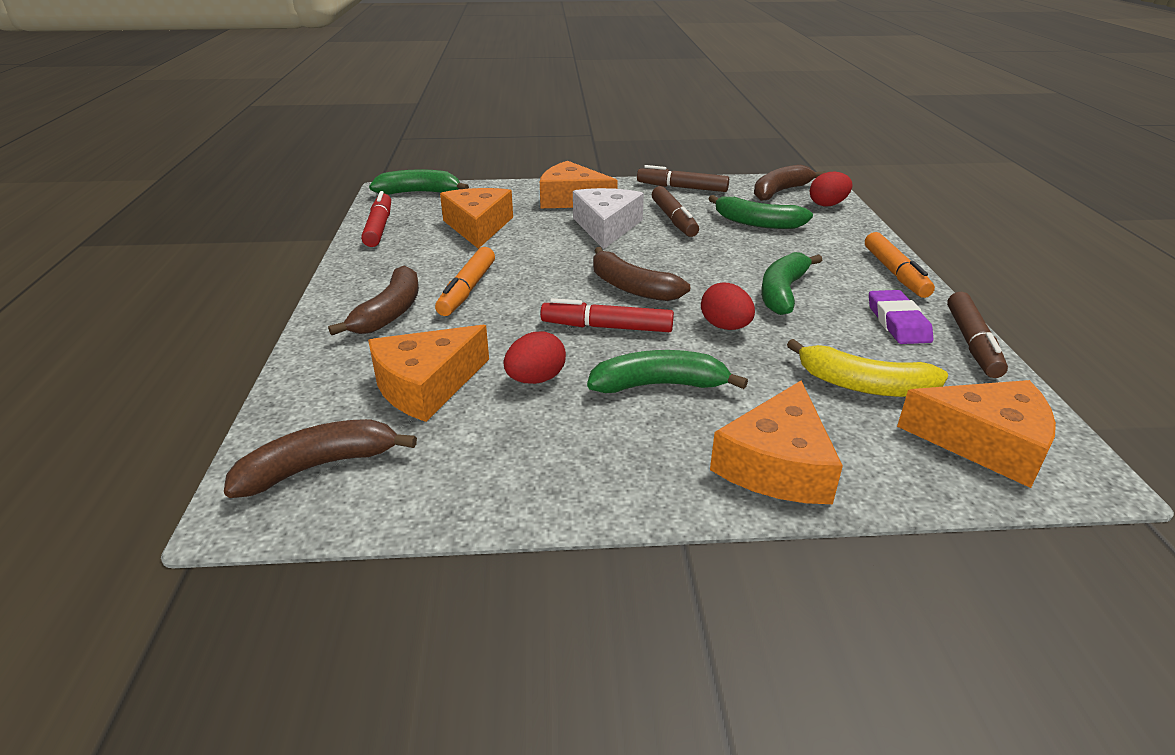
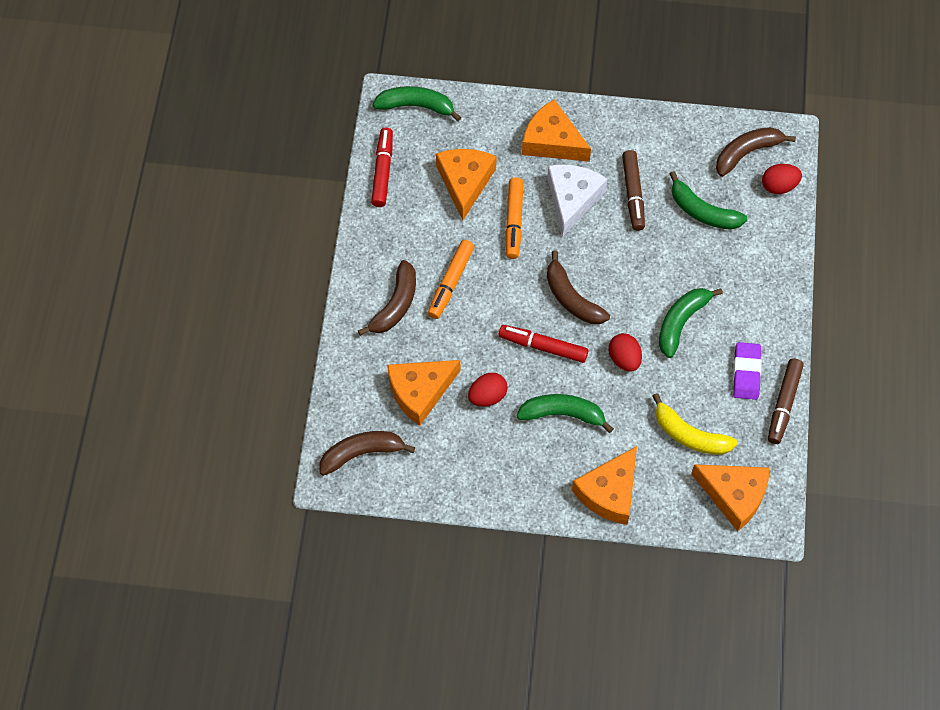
camera: 10 degrees right, 30 degrees up
brown marker [637,165,729,192] -> none
orange marker [865,232,935,298] -> orange marker moved to [505,177,524,259]

